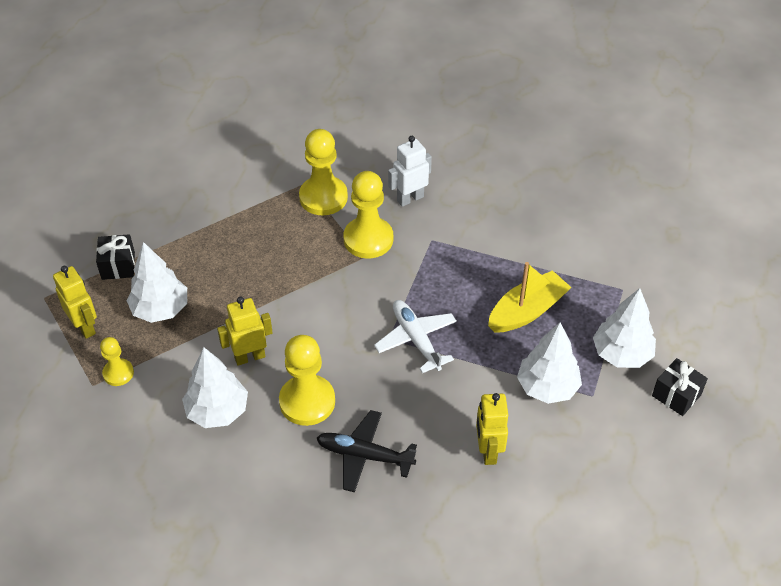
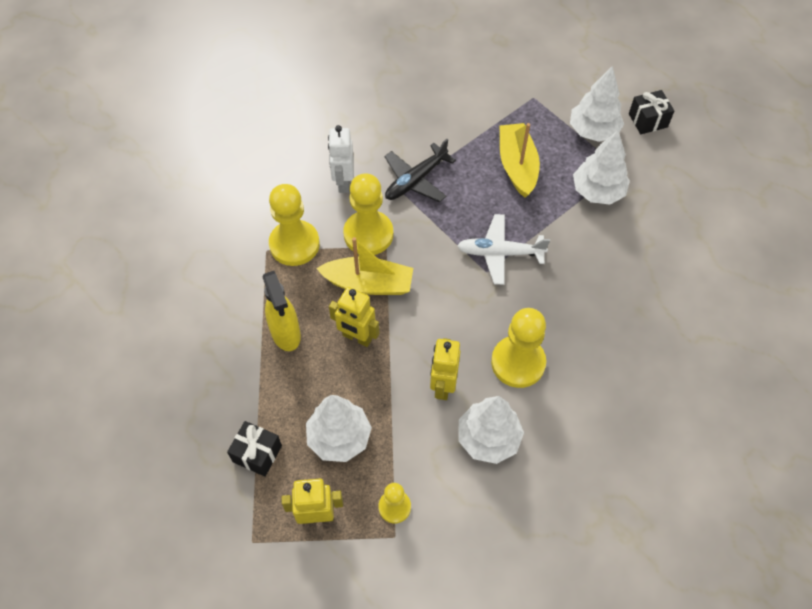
camera: 60 degrees left, 10 degrees up
black plane [317,410,417,492] -> black plane moved to [384,139,456,202]
yellow robot [476,393,508,465] -> yellow robot moved to [329,287,379,347]
none -> yellow spray bottle [262,271,301,351]
none -> yellow boat [316,237,413,295]

